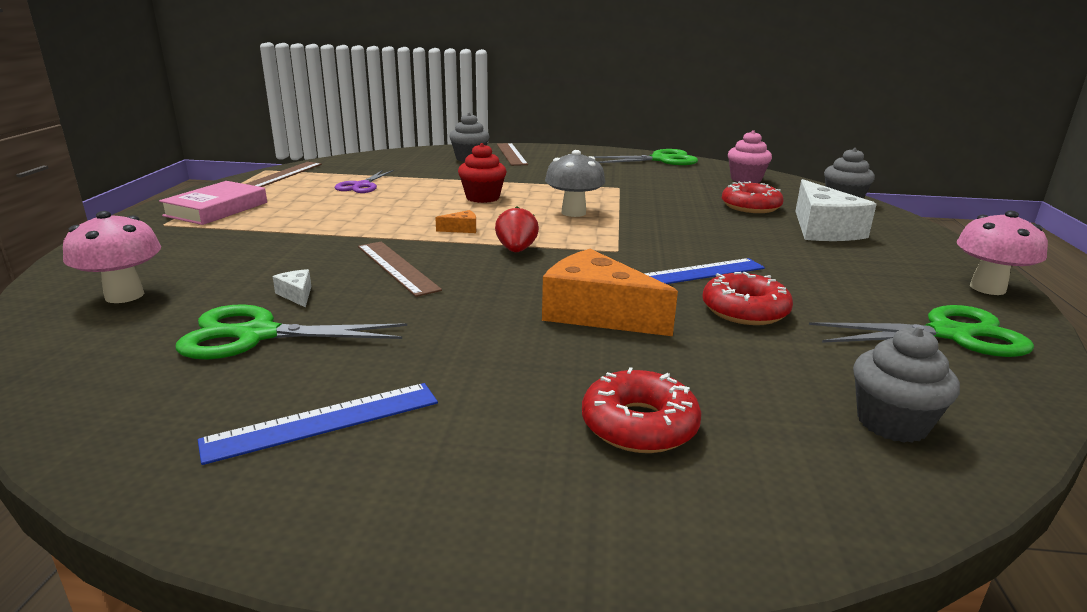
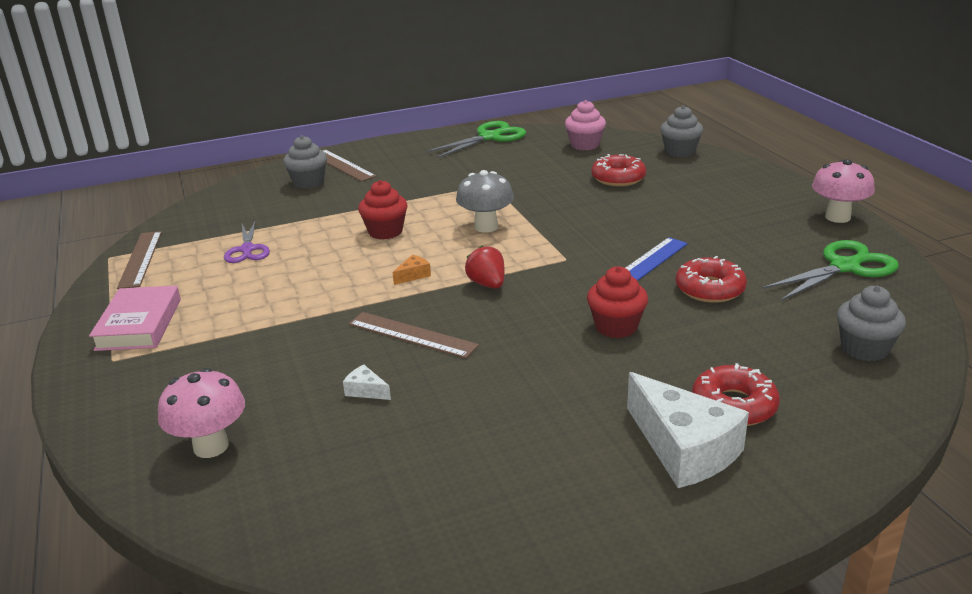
camera: 25 degrees left, 5 degrees up
green scissors [176,304,407,360] -> none
blue ruler [198,383,438,465] -> none
orange cheese [542,249,678,336] -> red cupcake [587,266,648,338]
white cheese [795,179,877,241] -> white cheese moved to [627,372,749,488]

